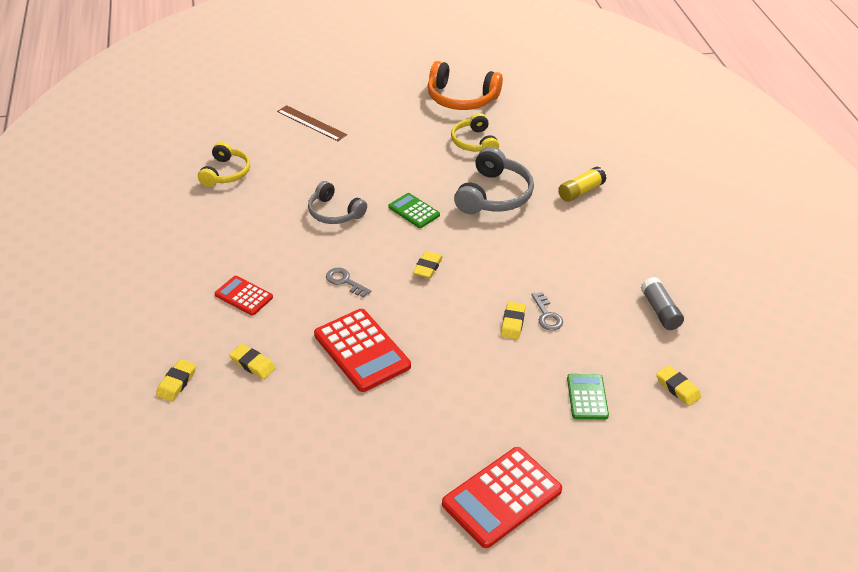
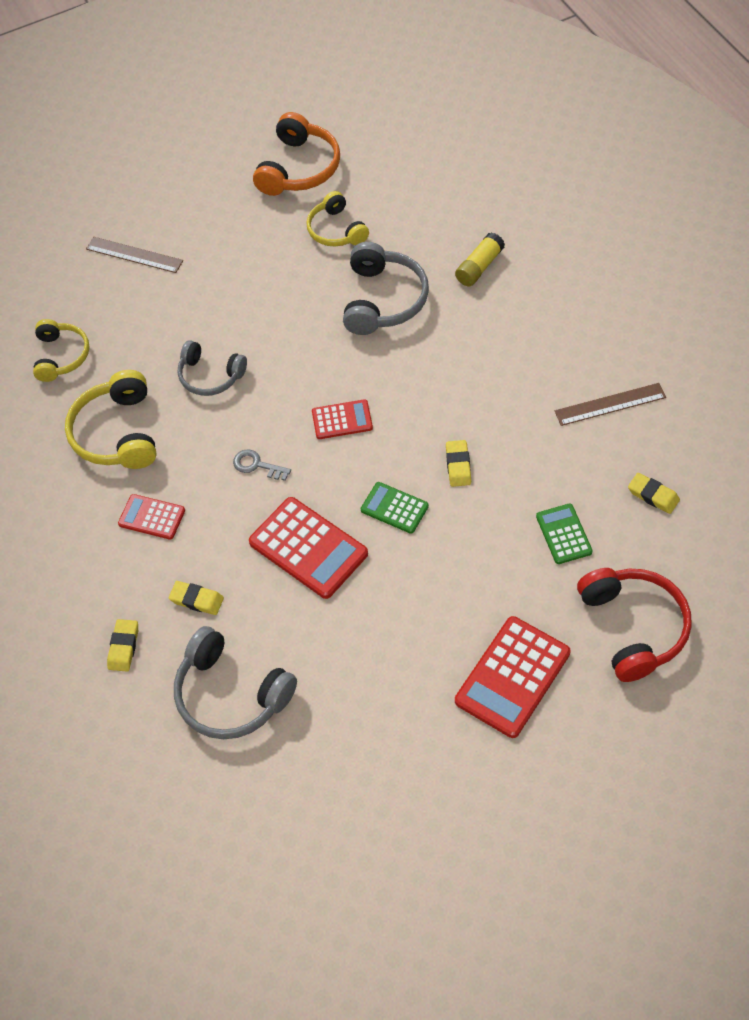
camera: 10 degrees left, 15 degrees up
green calculator [388,193,440,228] -> green calculator moved to [361,482,429,534]
yellow eraser [413,251,443,278] -> red calculator [312,399,373,439]
orange headphones [428,61,503,110] -> orange headphones turned 75 degrees counterclockwise [253,112,340,196]
grey key [531,292,563,331] -> none
grey glue stick [641,277,684,330] -> brown ruler [555,383,666,426]
none -> yellow headphones [65,370,157,469]
none -> grey headphones [174,626,297,739]
none -> red headphones [577,568,692,682]

